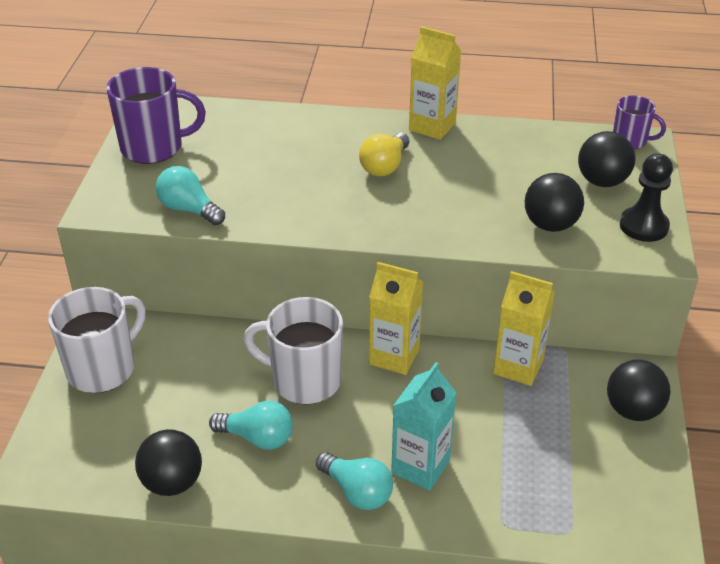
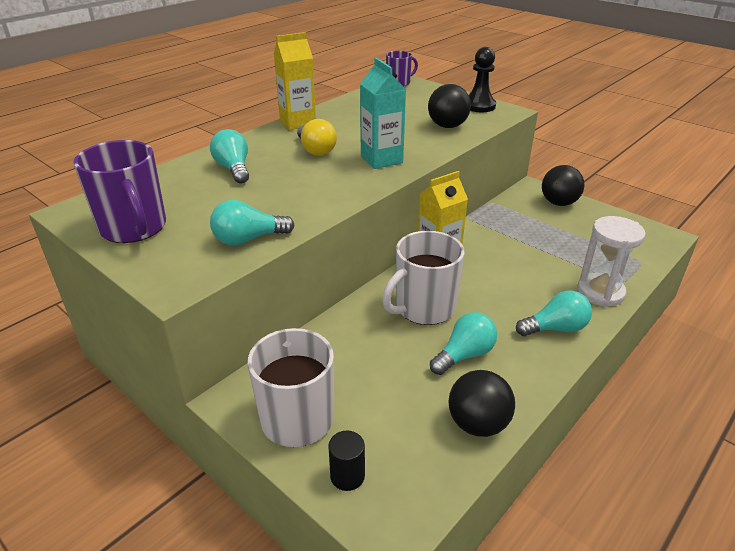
camera: 55 degrees left, 5 degrees down
purple mug [106,67,206,164] -> purple mug turned 120 degrees clockwise [73,140,166,243]
turquoise carton [391,362,456,491] -> turquoise carton moved to [360,58,406,169]
yellow carton [493,271,555,386] -> none
black ball [578,131,635,187] -> none
none -> turquoise light bulb [210,129,249,183]
none -> black cylinder [328,431,365,491]
none -> white hourglass [577,216,646,307]

